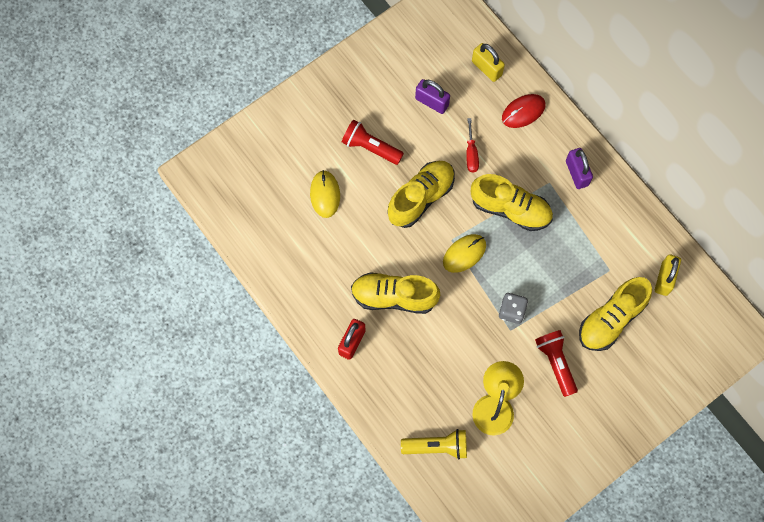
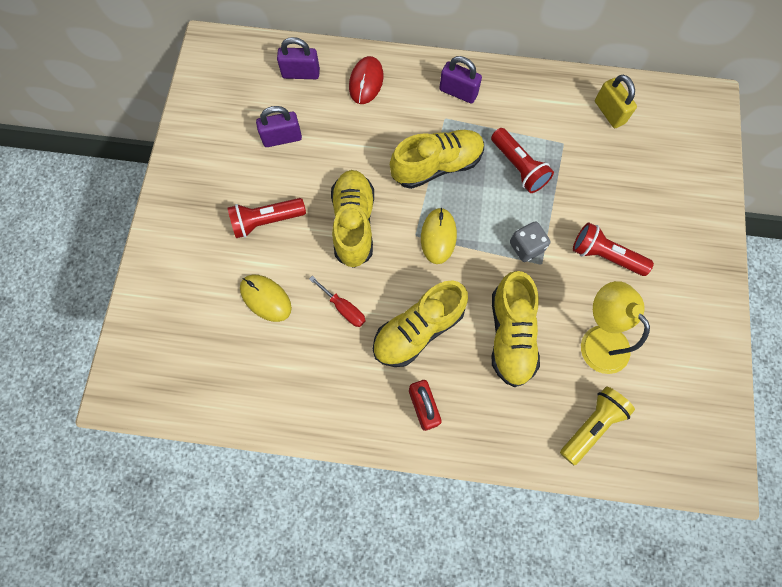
camera: 45 degrees left, 0 degrees up
red screwdriver [466,118,479,173] -> red screwdriver moved to [309,276,366,327]
yellow padlock [472,43,505,82] -> purple padlock [277,37,320,79]
yellow shoe [579,277,652,351] -> yellow shoe moved to [492,271,540,387]
none -> red flashlight [491,128,554,193]

